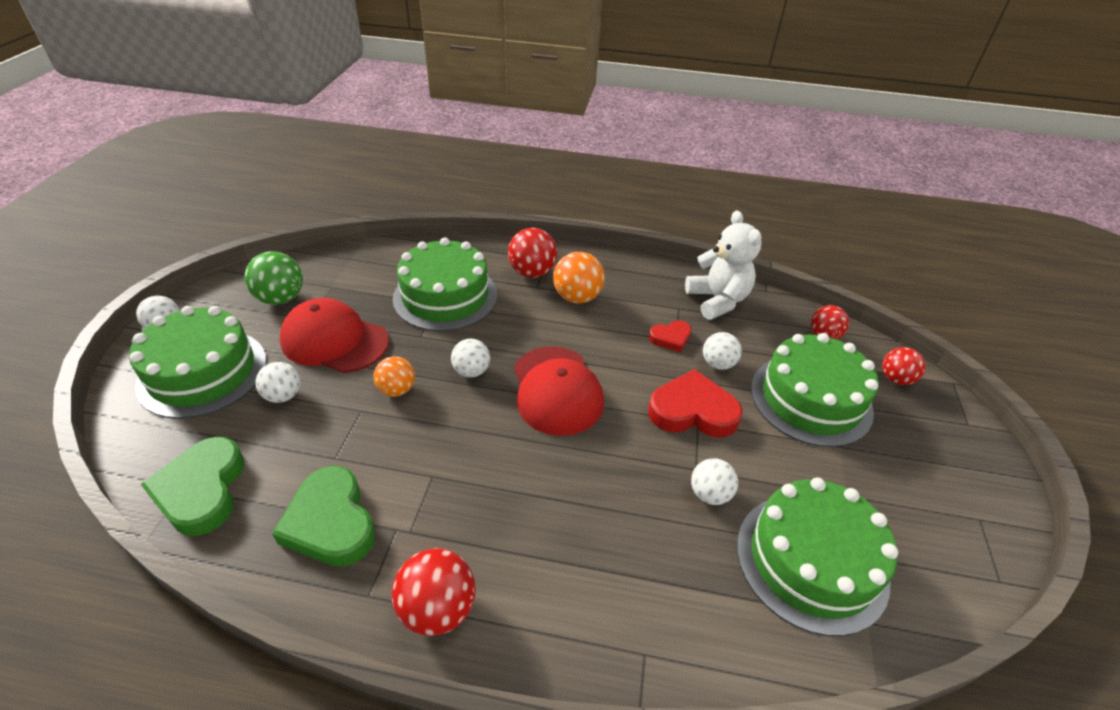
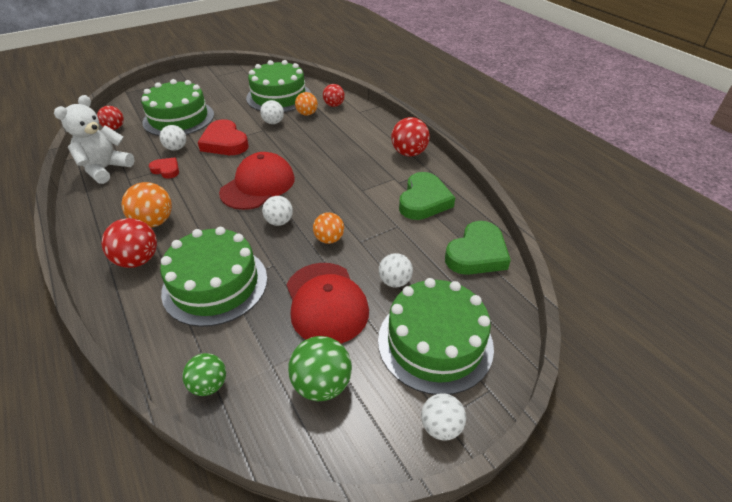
camera: 130 degrees left, 0 degrees up
red ball [882,347,926,385] -> red ball moved to [323,84,345,107]
none -> green ball [182,353,226,396]
none -> orange ball [295,92,318,116]

